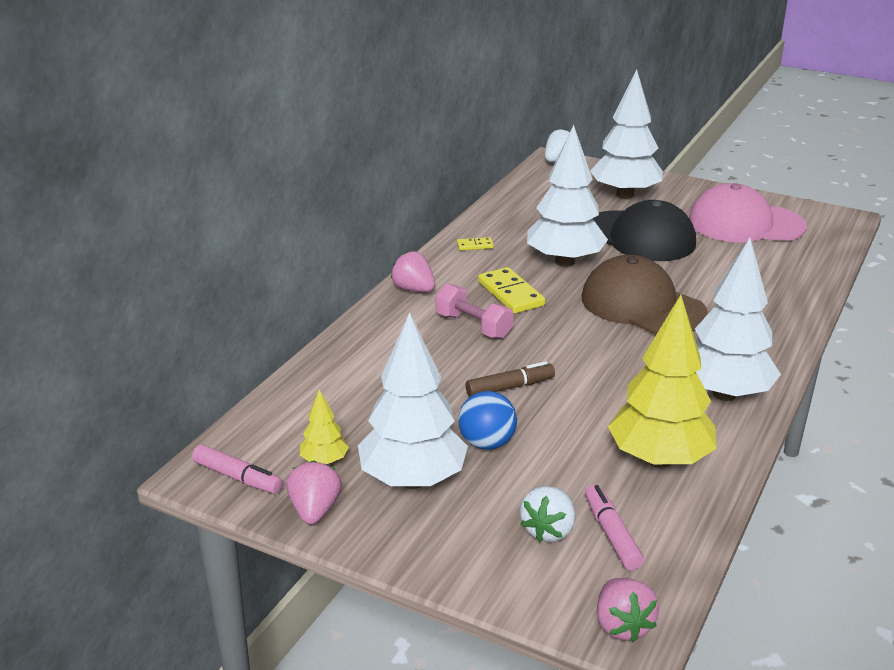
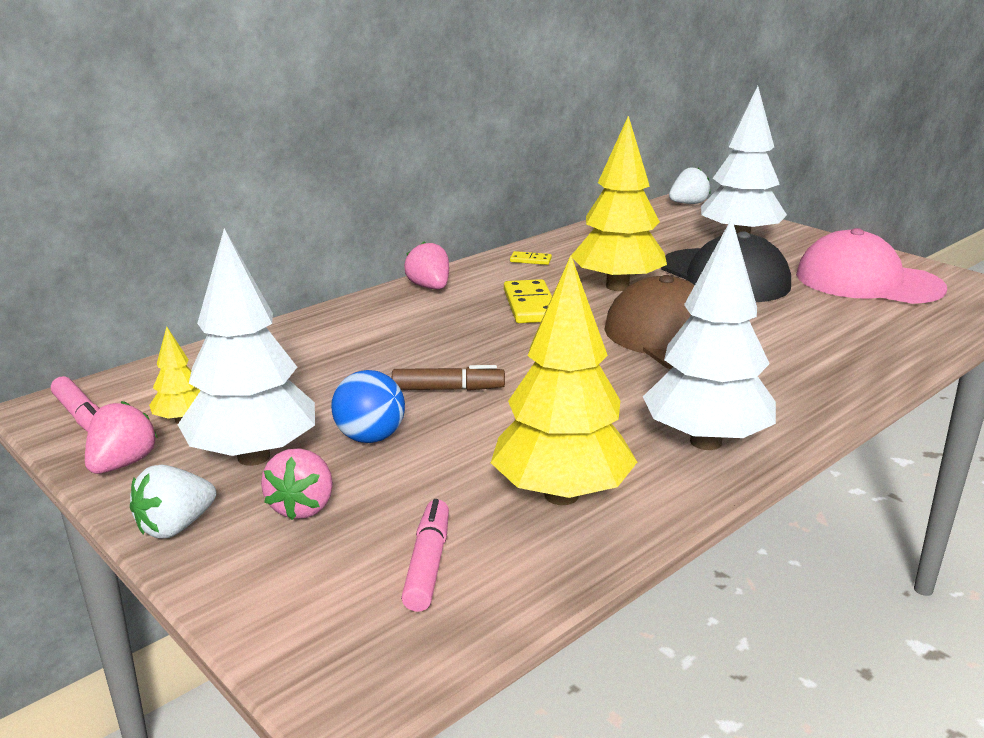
camera: 20 degrees right, 5 degrees down
pink dumbbell [436,284,513,339] -> none
white strawberry [520,486,575,542] -> white strawberry moved to [130,465,216,539]
white tree [527,125,608,267] -> yellow tree [571,116,667,291]
pink strawberry [597,578,659,642] -> pink strawberry moved to [261,448,333,520]

